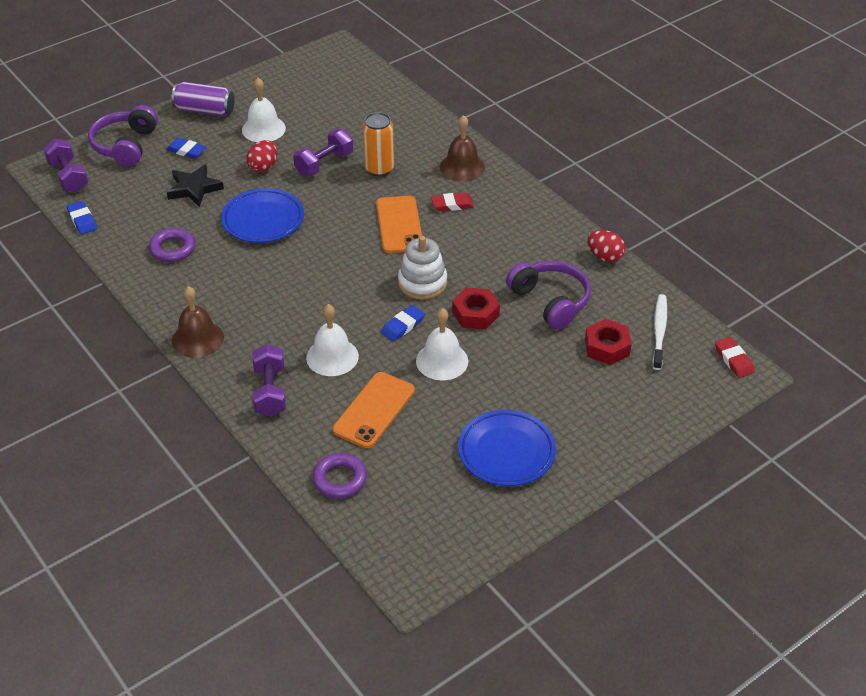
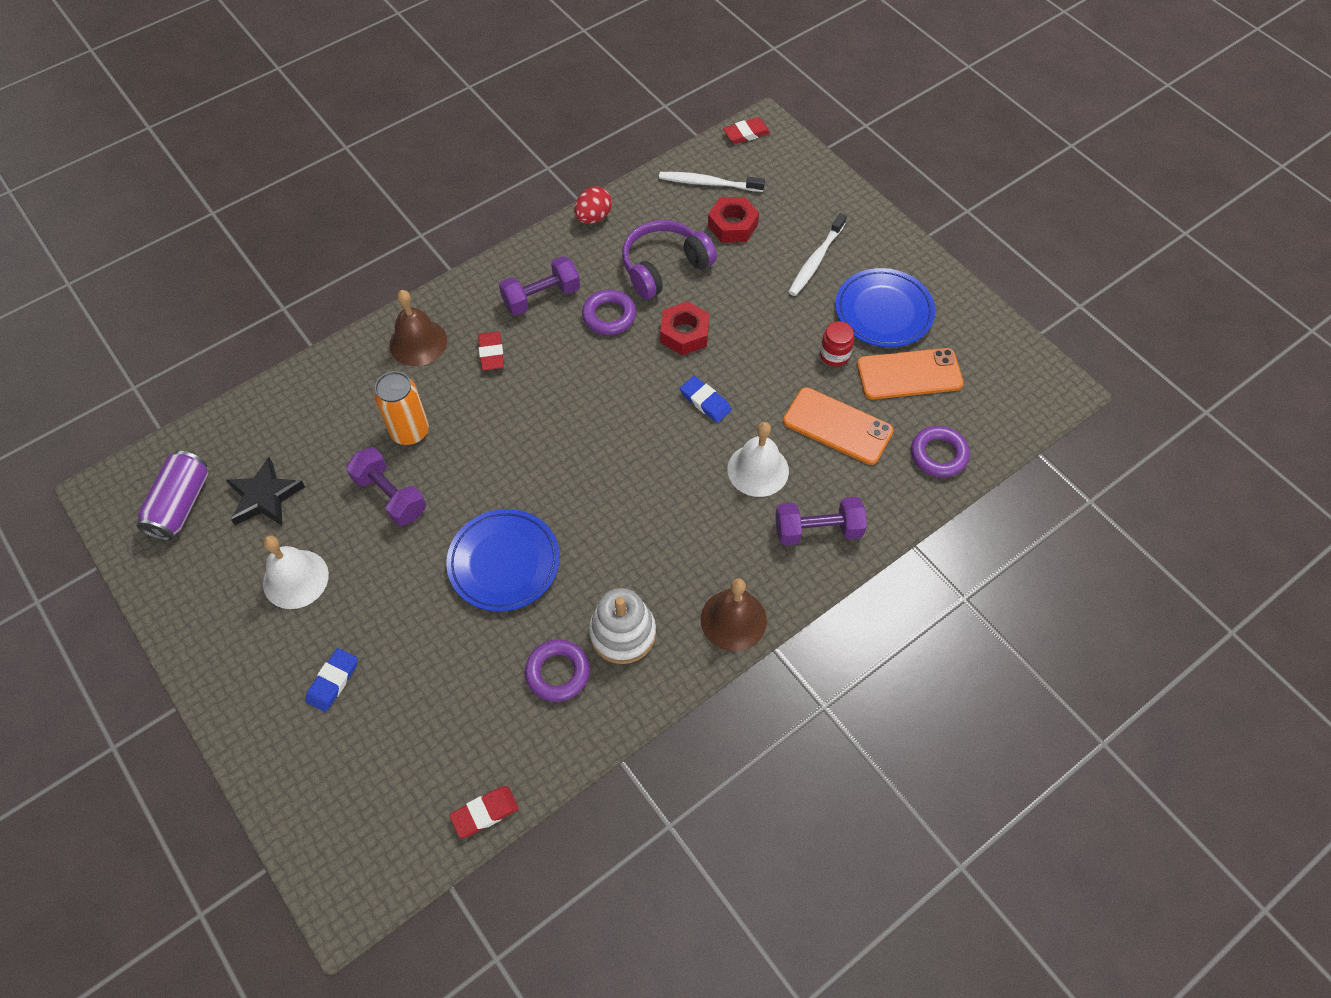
camera: 90 degrees left, 15 degrees up
purple dumbbell [43,139,89,192] -> purple dumbbell moved to [499,256,580,316]
blue eraser [66,201,97,234] -> red eraser [449,786,519,838]
purple headphones [88,105,158,166] -> none
black star [167,164,224,207] -> black star moved to [226,457,305,526]
purple can [172,82,235,117] -> purple can moved to [136,451,209,541]
red egg [246,140,277,172] -> none
orange phone [376,196,422,253] -> orange phone moved to [857,348,964,400]
white stacking toy [398,236,447,300] -> white stacking toy moved to [589,588,656,664]
white bell [416,308,468,380] -> none
none -> purple ring [582,290,636,335]
none -> white toothbrush [789,213,847,296]
none -> red jar [820,321,854,367]

